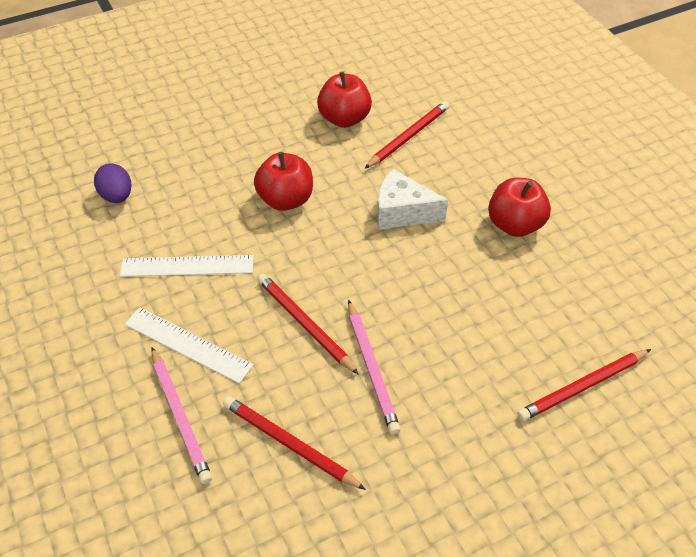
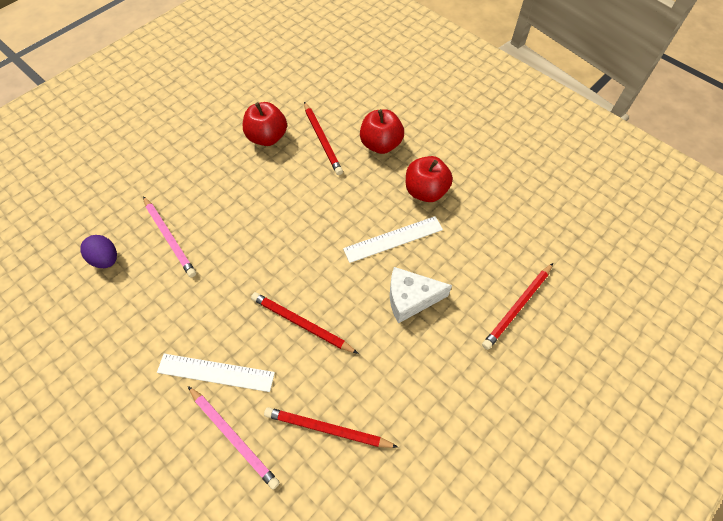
camera: 20 degrees left, 10 degrees up
white ruler [120,255,253,277] -> white ruler moved to [343,216,443,263]
red apple [254,152,313,211] -> red apple moved to [360,109,404,154]
pink pencil [348,300,401,435] -> pink pencil moved to [143,196,196,277]
red pencil [364,101,449,169] -> red pencil turned 135 degrees clockwise [304,102,343,175]
white cheese [377,169,448,229] -> white cheese moved to [390,267,452,324]

